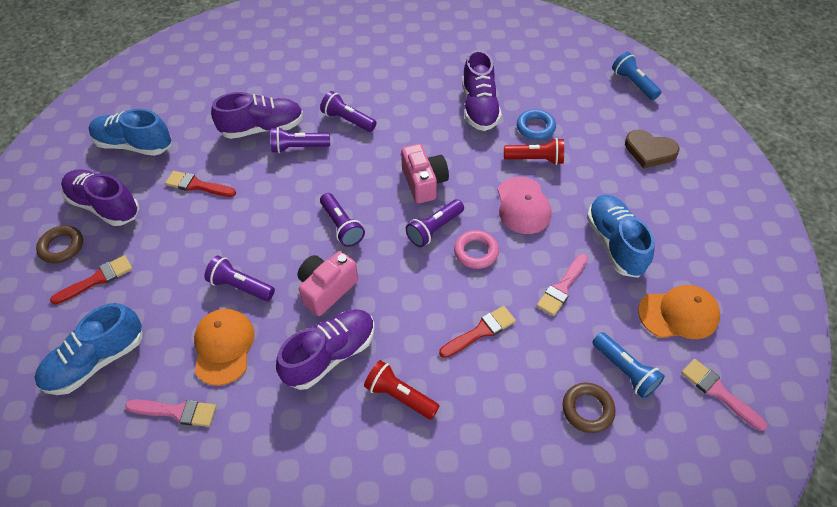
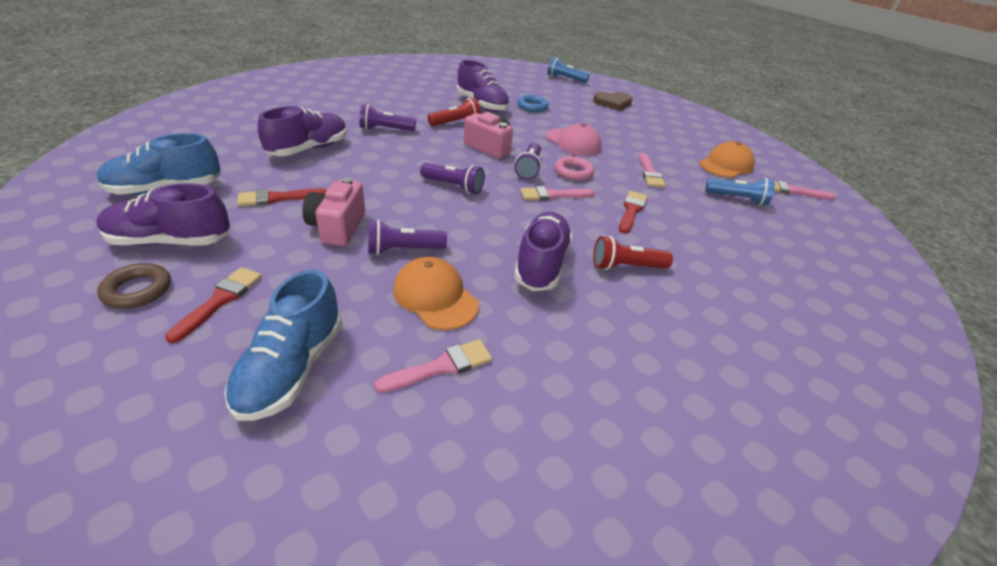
camera: 40 degrees left, 15 degrees down
purple flashlight [270,127,330,153] -> none
pink camera [297,251,358,316] -> pink camera moved to [302,177,365,246]
red flashlight [504,138,564,165] -> red flashlight moved to [428,98,481,126]
brown ring [562,383,616,433] -> none
blue shoe [587,195,655,278] -> none
none -> pink brush [520,186,595,201]

